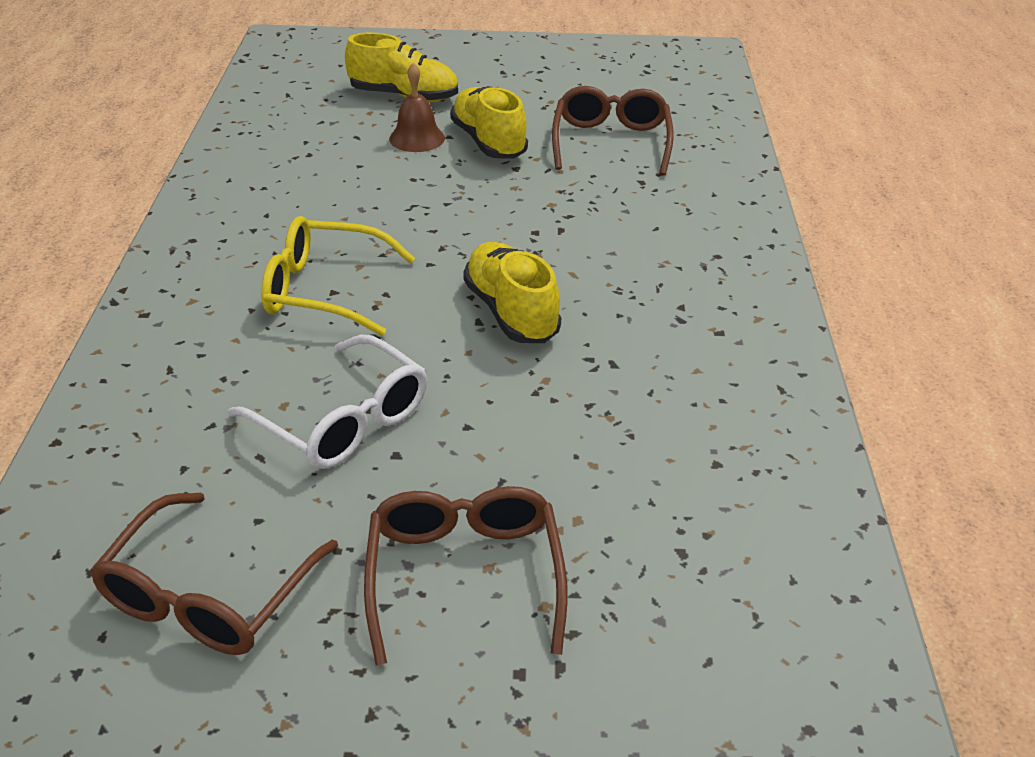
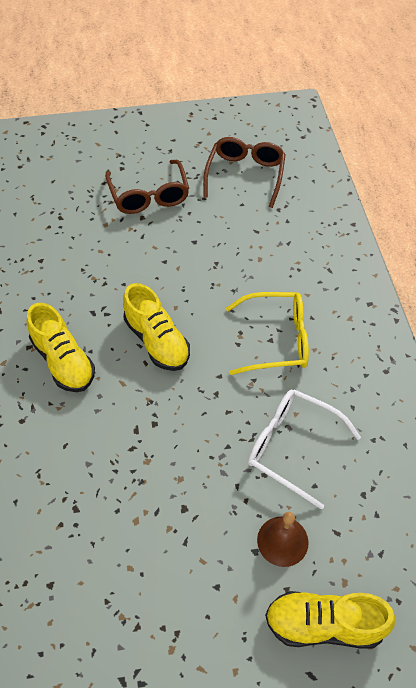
camera: 170 degrees right, 15 degrees up
white glasses [228,335,427,469] -> white glasses moved to [248,389,361,510]
yellow shoe [450,86,528,159] -> yellow shoe moved to [27,303,95,392]
brown glasses [552,86,674,176] -> none

